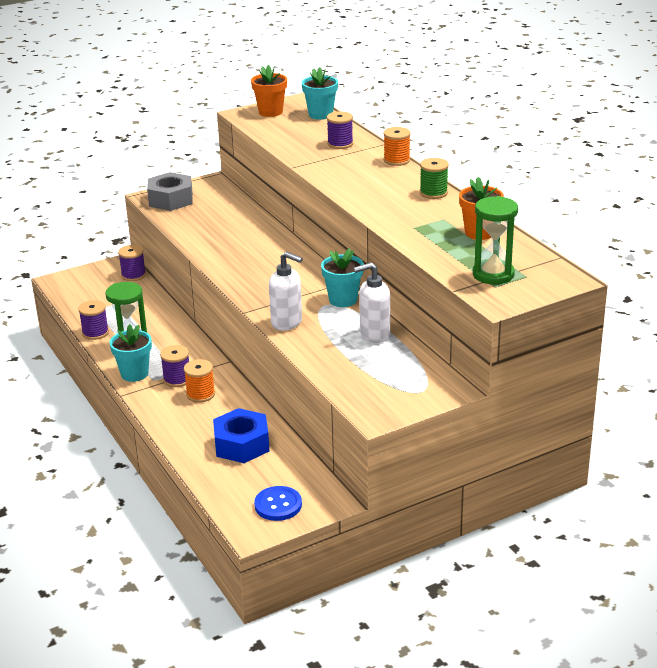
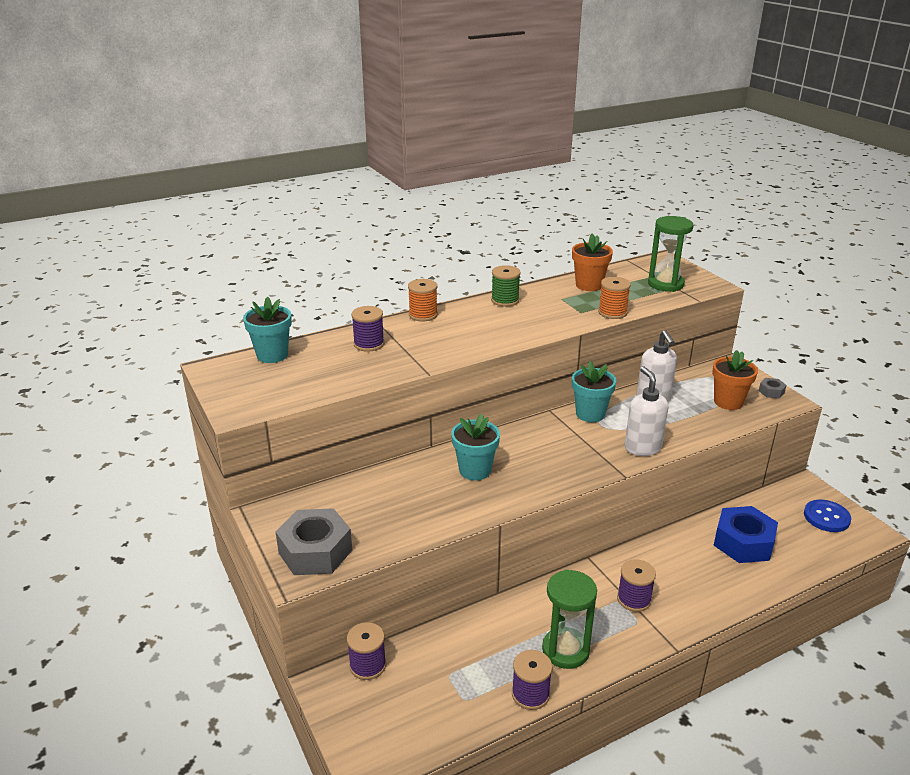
camera: 90 degrees left, 0 degrees up
turquoise flower pot [109,324,152,382] -> turquoise flower pot moved to [451,414,500,480]
orange spool [184,359,215,402] -> orange spool moved to [598,277,631,319]
orange flower pot [251,65,287,117] -> orange flower pot moved to [712,350,758,410]
white soap dispenser [269,251,303,331] -> white soap dispenser turned 45 degrees counterclockwise [625,366,668,456]
none -> grey nut [759,378,787,399]

